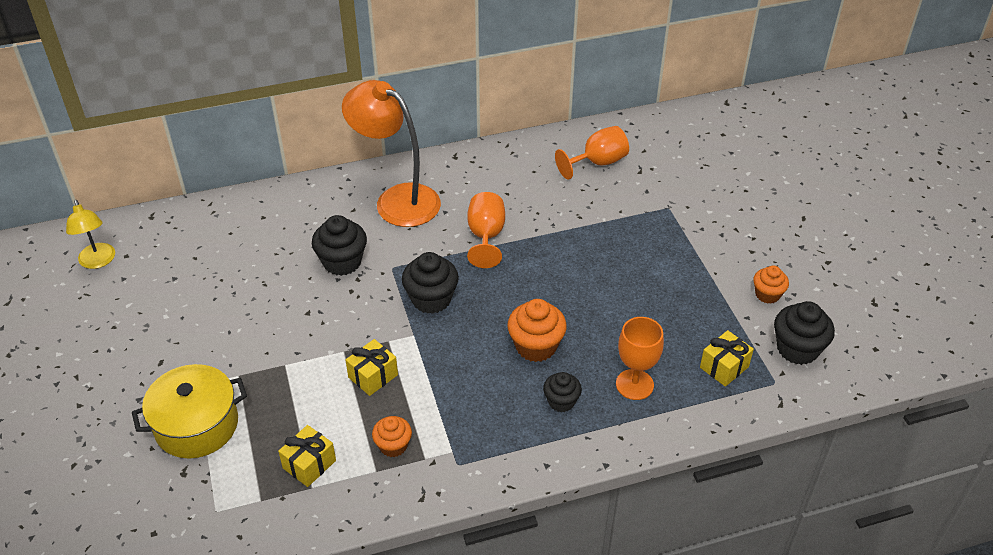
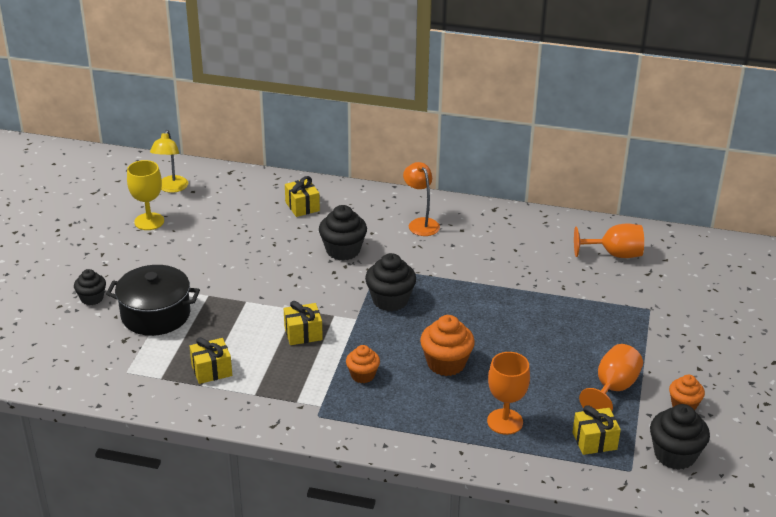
camera: 30 degrees right, 10 degrees down
yellow pot [132,364,247,459] -> black pot [106,265,200,336]
orange lamp [342,80,441,227] -> orange lamp [403,162,440,236], size x0.54
orange cupcake [372,416,412,457] -> orange cupcake moved to [346,345,380,383]
orange goblet [467,192,505,268] -> orange goblet moved to [579,344,643,411]
black cupcake [543,372,582,412] -> black cupcake moved to [74,269,106,305]
none -> yellow goblet [127,160,164,230]
none -> yellow gift [285,176,320,217]

